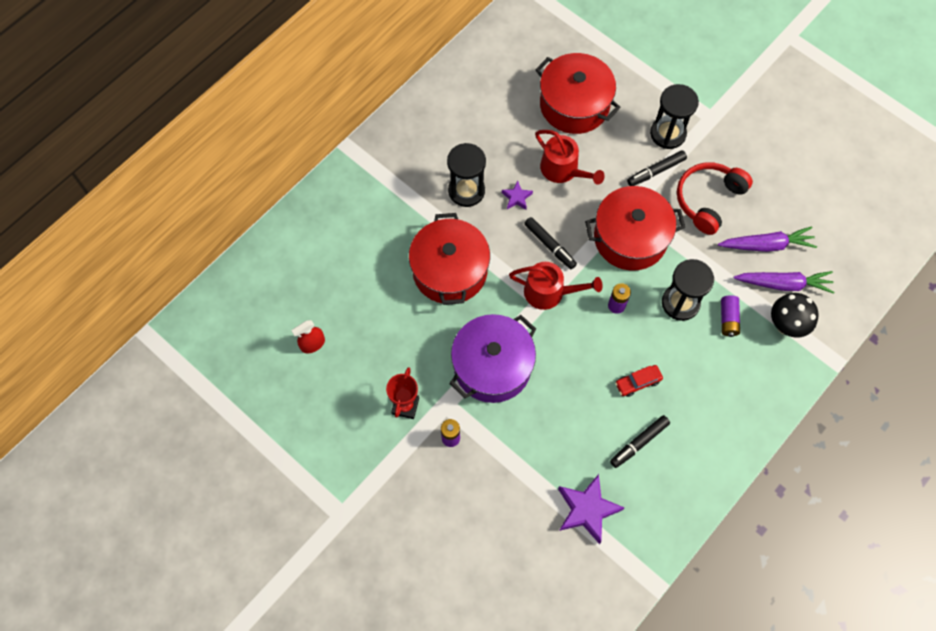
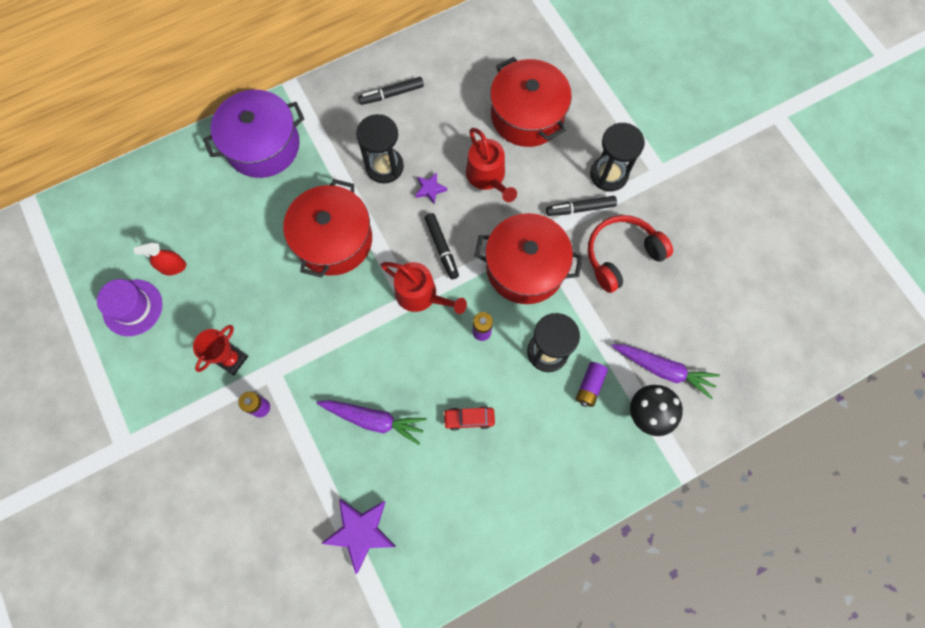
camera: 20 degrees right, 5 degrees up
purple pot [449,314,536,403] -> purple pot moved to [203,90,304,178]
black marker [610,415,670,468] -> black marker moved to [358,77,424,105]
purple carrot [718,226,817,252] -> purple carrot moved to [317,400,427,445]
none -> purple hat [97,279,163,336]

